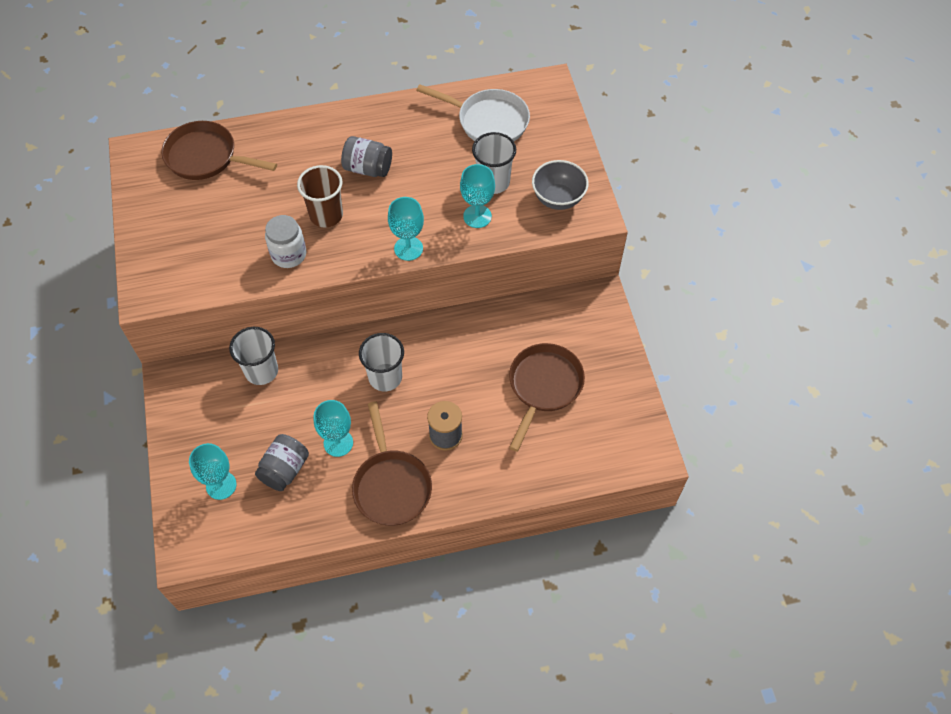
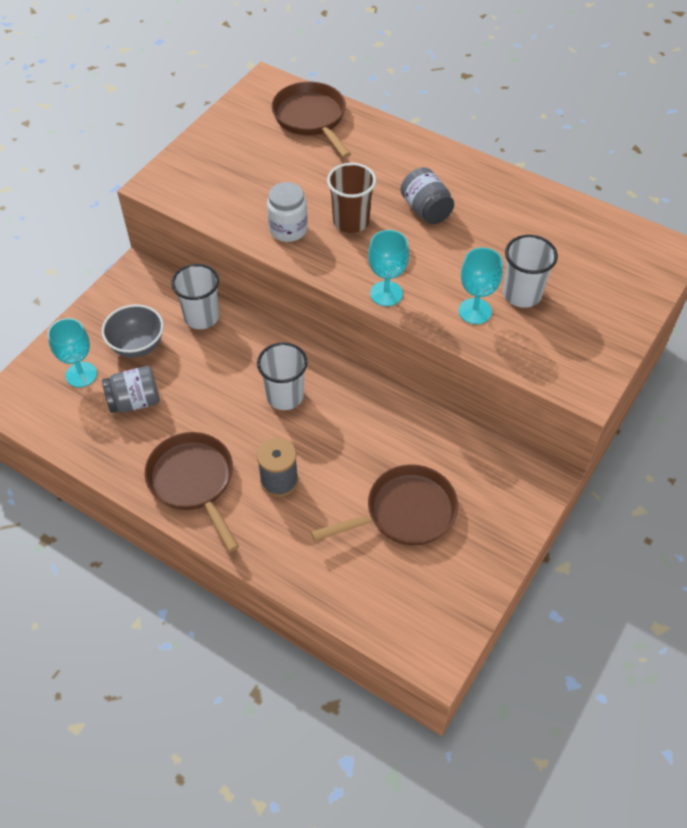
camera: 45 degrees right, 5 degrees down
turquoise goblet [314,400,353,457] -> none
brown pan [352,401,432,526] -> brown pan turned 120 degrees clockwise [145,432,239,552]
white pan [416,84,530,141] -> none
grey bowl [532,160,589,210] -> grey bowl moved to [102,304,164,358]

